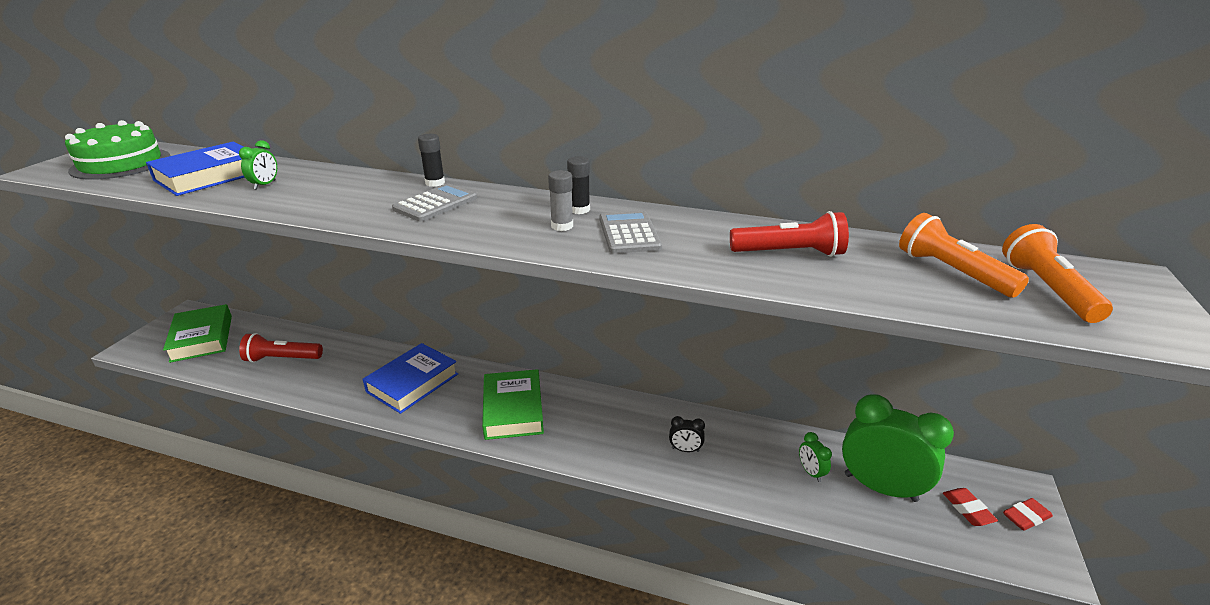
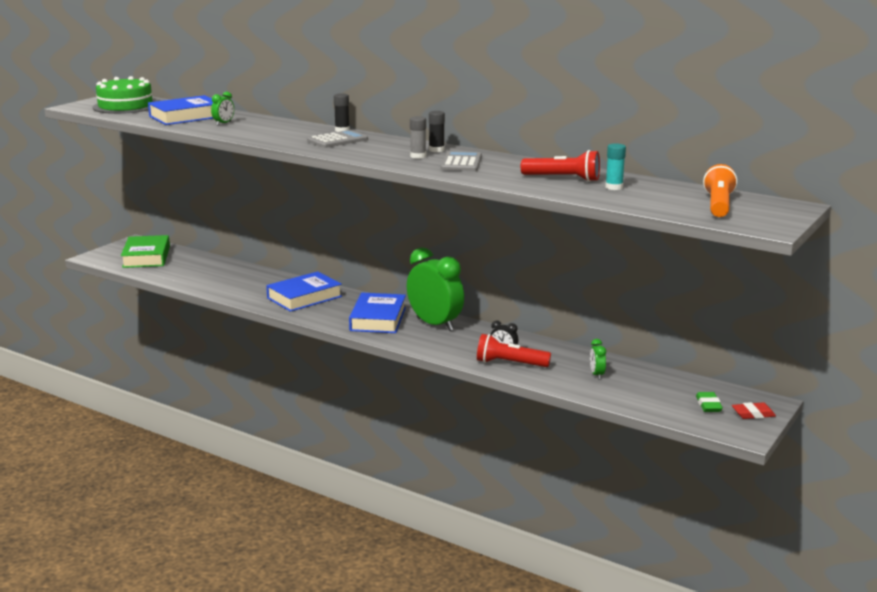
camera: 15 degrees right, 10 degrees down
red flashlight [239,333,323,363] -> red flashlight moved to [477,334,551,367]
green book [482,369,544,440] -> blue book [349,293,406,333]
green clock [842,394,954,502] -> green clock moved to [407,247,464,331]
orange flashlight [899,213,1029,298] -> none
red eraser [943,488,998,526] -> green eraser [696,392,723,412]
none -> turquoise glue stick [605,143,626,190]

